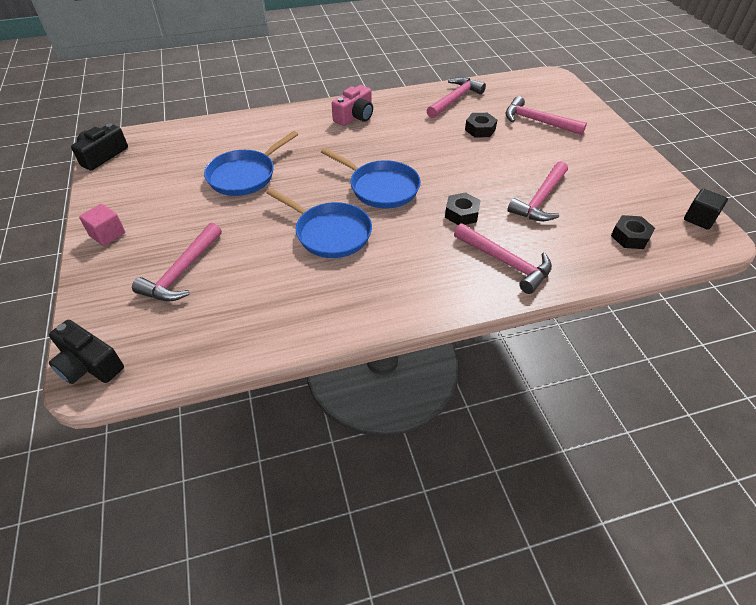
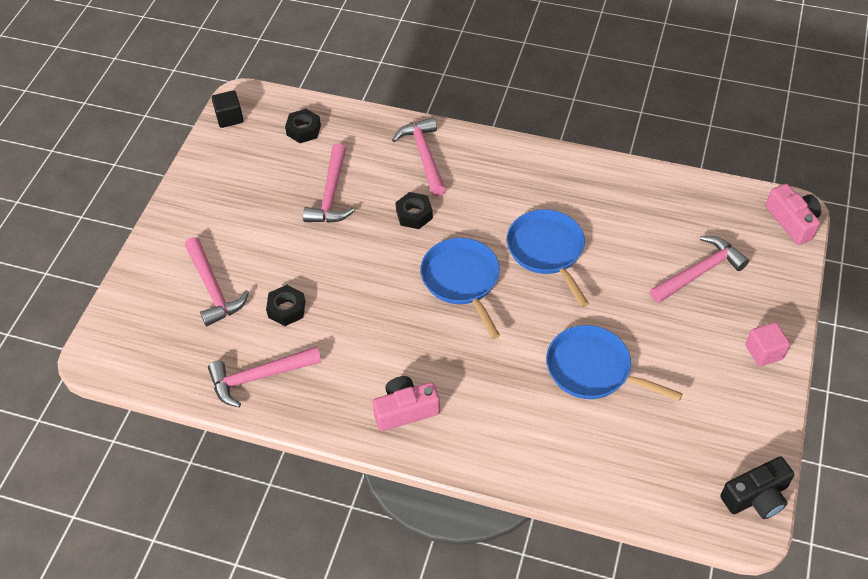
camera: 145 degrees left, 5 degrees up
black camera [49,320,124,384] -> pink camera [766,184,821,245]
blue pan [204,131,298,196] -> blue pan turned 135 degrees counterclockwise [546,325,683,401]
pink hammer [507,161,568,221] -> pink hammer turned 120 degrees clockwise [303,144,355,223]

